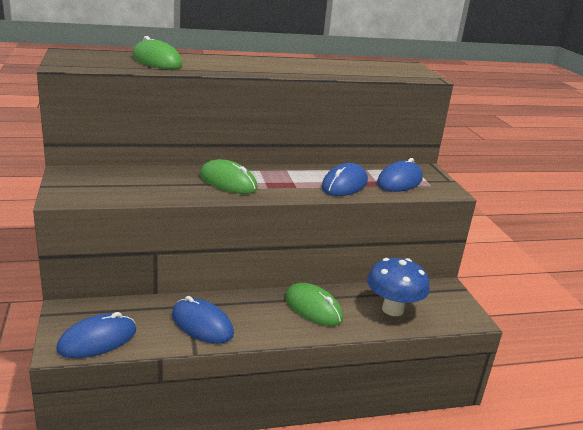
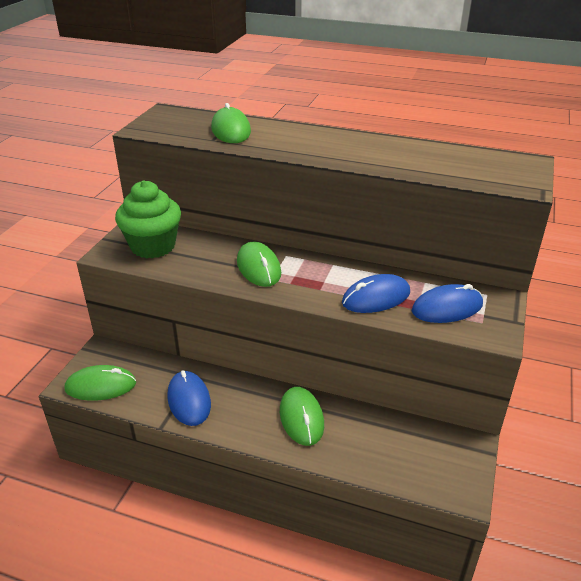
camera: 35 degrees right, 10 degrees up
blue mouse [56,312,136,358] -> green mouse [65,365,136,401]
blue mushroom [367,258,430,316] -> none
none -> green cupcake [115,180,181,258]

